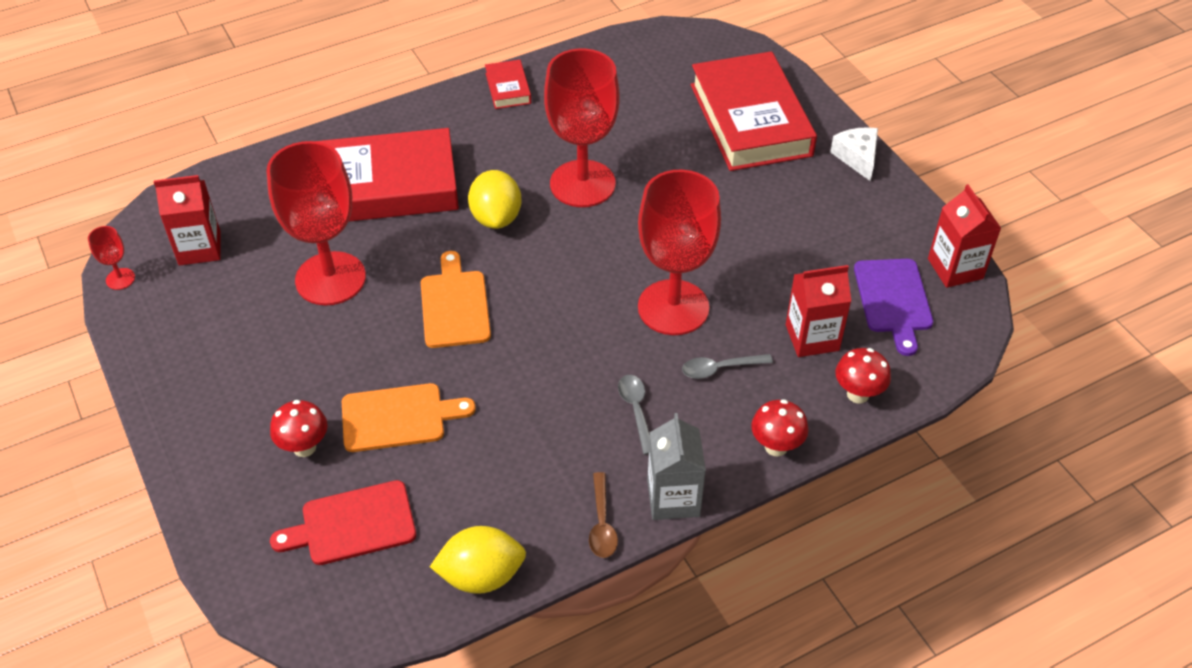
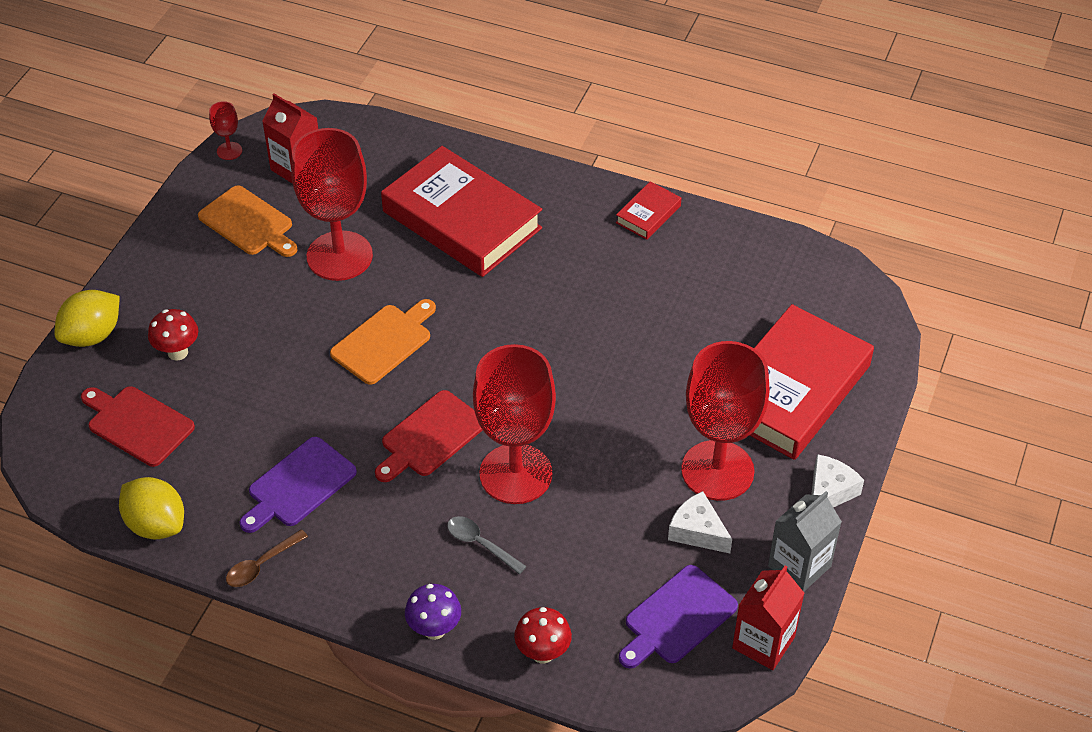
camera: 50 degrees right, 0 degrees up
orange cutting board [342,383,476,452] -> orange cutting board moved to [198,185,298,257]
yellow lemon [468,170,521,229] -> yellow lemon moved to [54,290,120,347]
red goblet [544,49,620,207] -> red goblet moved to [681,341,769,501]
grey spoon [618,375,650,455] -> none
grey carton [647,413,706,520] -> grey carton moved to [768,491,842,592]
red mushroom [751,399,809,457] -> purple mushroom [405,584,461,640]
red carton [786,265,851,357] -> none
none -> purple cutting board [240,437,357,533]
none -> red cutting board [375,390,483,482]
none -> white cheese [668,491,732,553]

